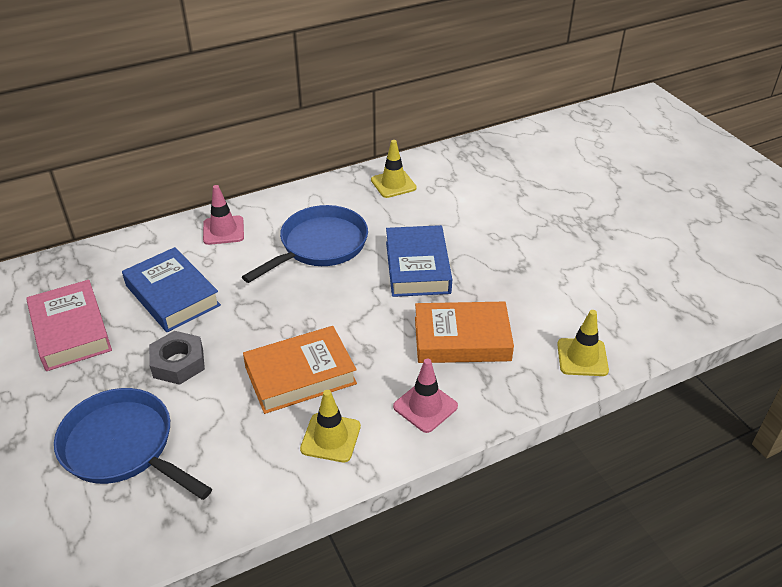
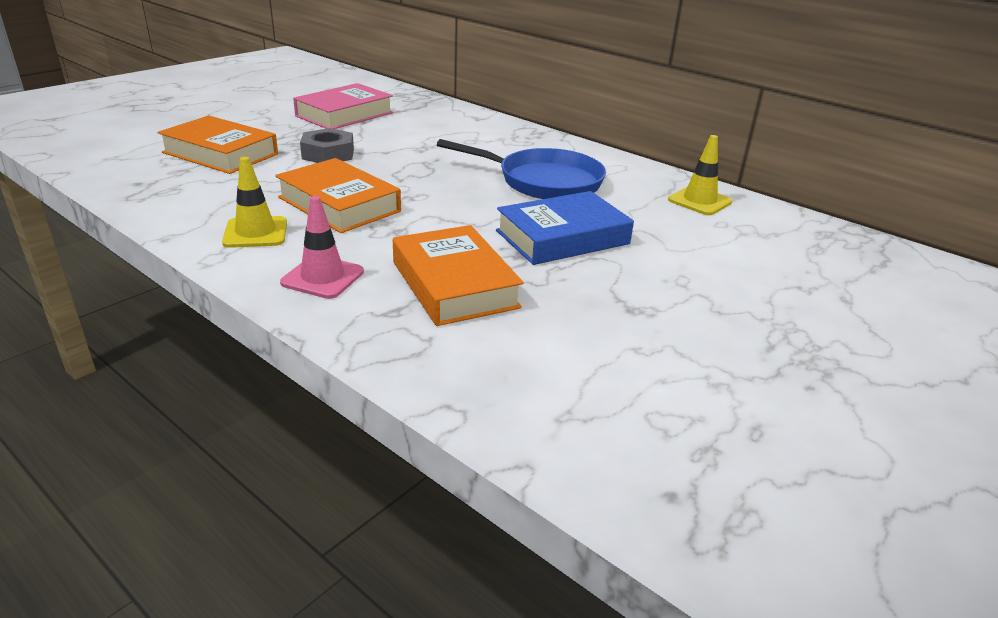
camera: 65 degrees right, 10 degrees down
blue pan [54,388,212,500] -> orange book [158,115,278,174]
blue book [122,247,221,332] -> none
pink traffic cone [203,185,244,245] -> none
yellow traffic cone [557,310,609,376] -> none

